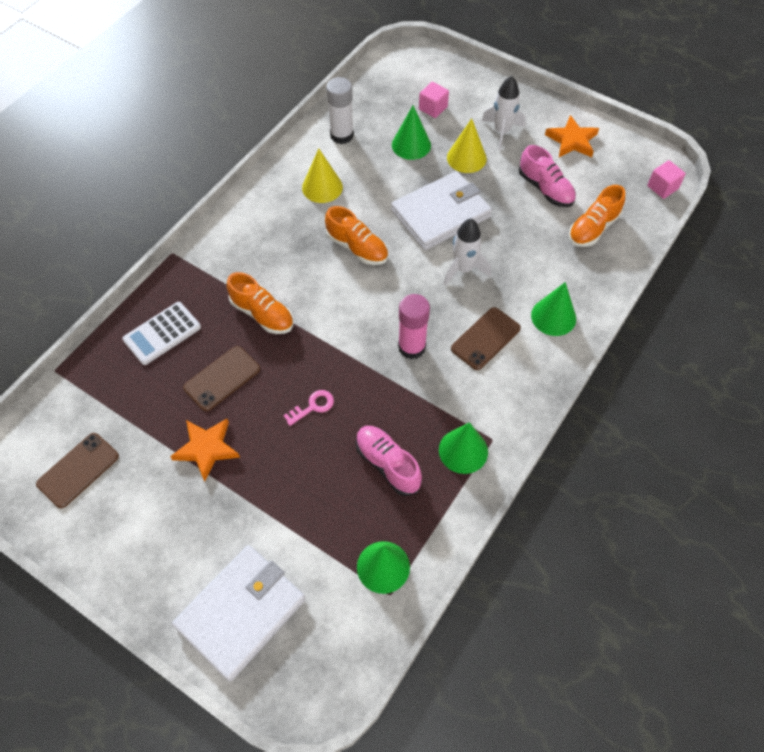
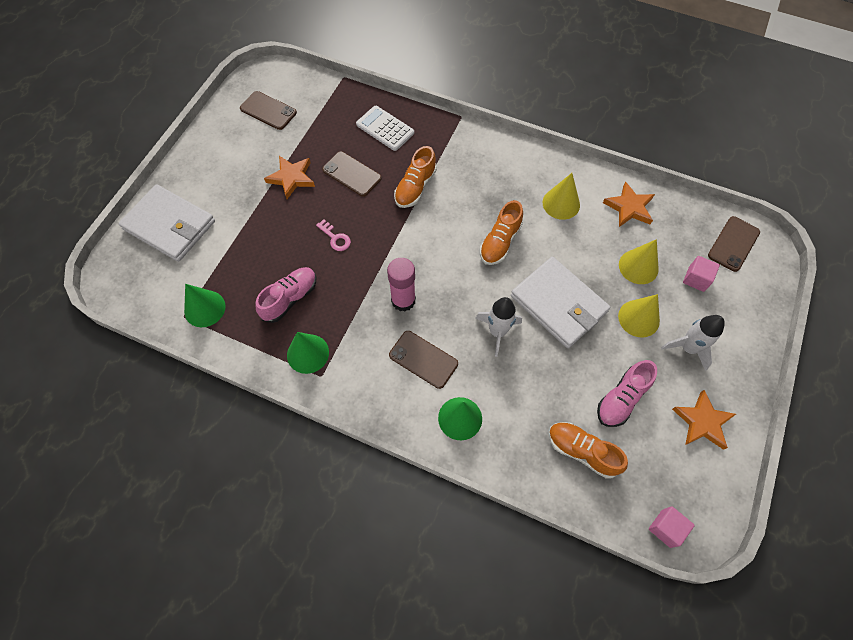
camera: 80 degrees right, 5 degrees up
white glue stick [326,77,354,144] -> orange star [603,181,655,227]
green cone [392,105,431,160] -> yellow cone [619,239,659,284]
none -> brown phone [708,216,760,272]

